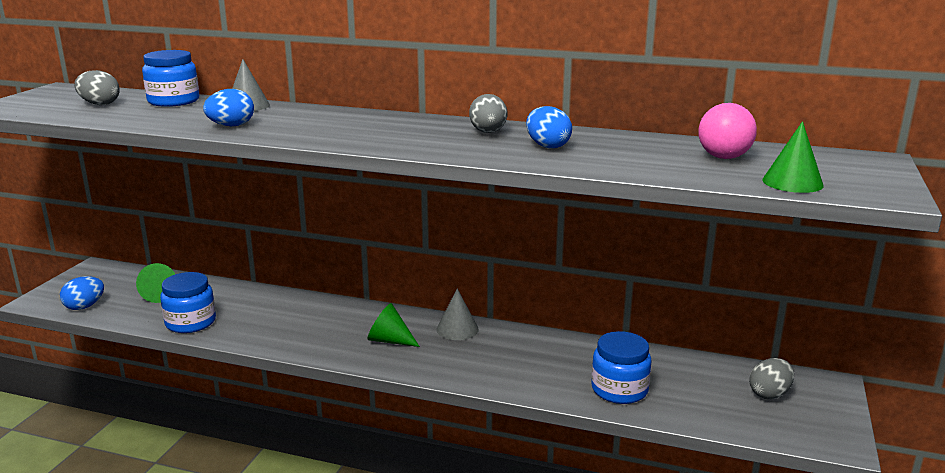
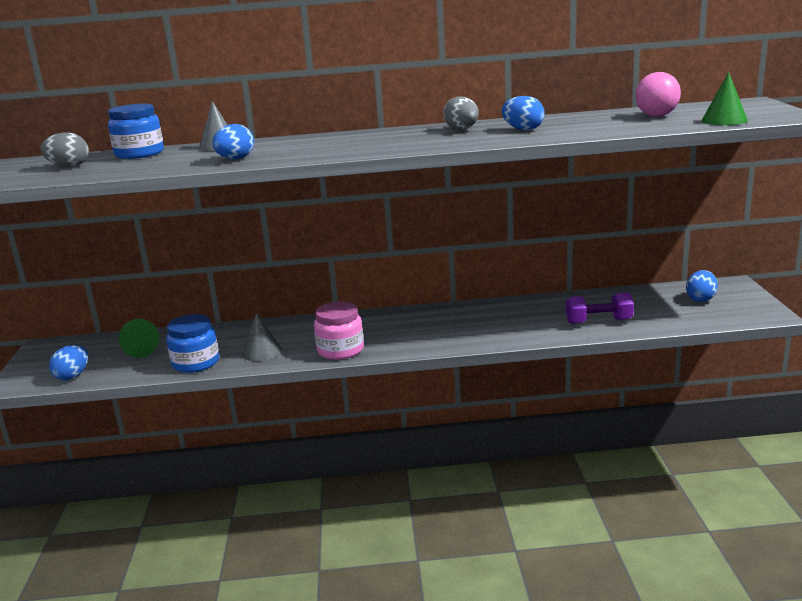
camera: 20 degrees left, 0 degrees up
green cone [367,303,420,347] -> none
grey cone [436,289,479,340] -> grey cone moved to [242,313,282,361]
blue jar [591,331,652,404] -> purple dumbbell [566,292,634,324]
grey egg [749,358,794,399] -> blue egg [686,270,718,302]
none -> pink jar [314,302,364,360]

